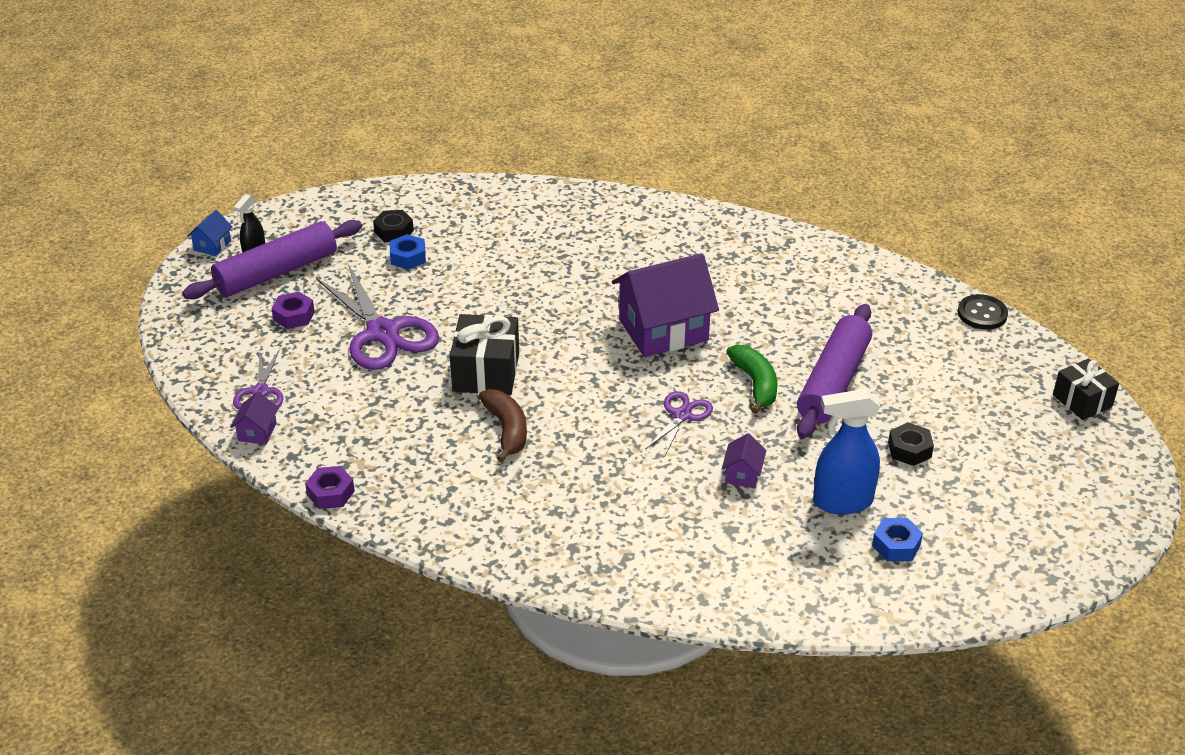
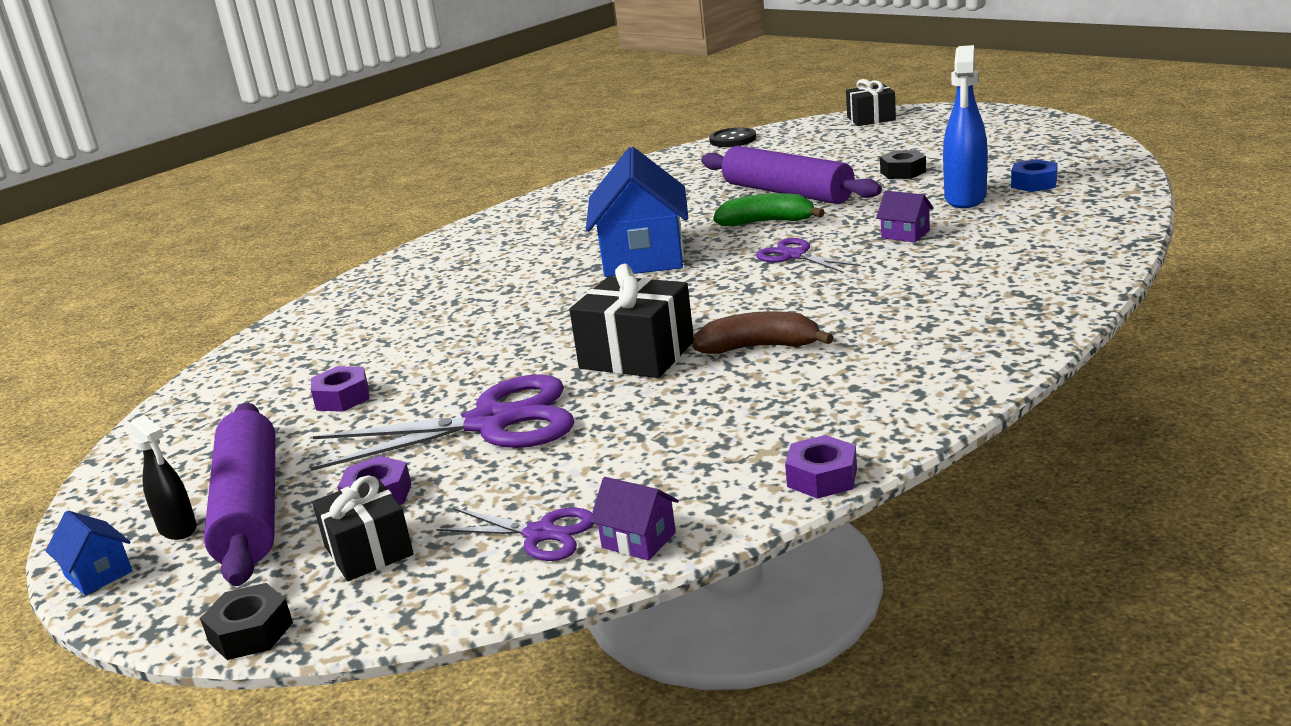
camera: 65 degrees left, 15 degrees down
black nut [373,210,414,242] -> black nut moved to [200,583,293,660]
blue nut [390,234,426,270] -> purple nut [311,366,370,412]
purple house [612,253,719,357] -> blue house [586,147,688,277]
none -> black gift [312,475,414,581]

